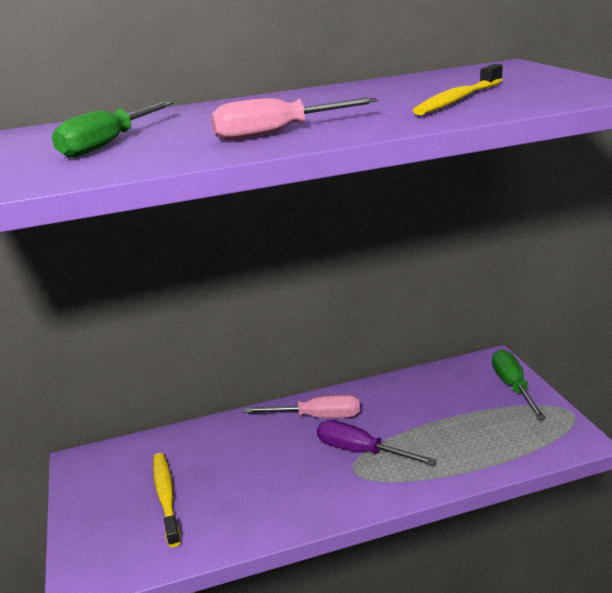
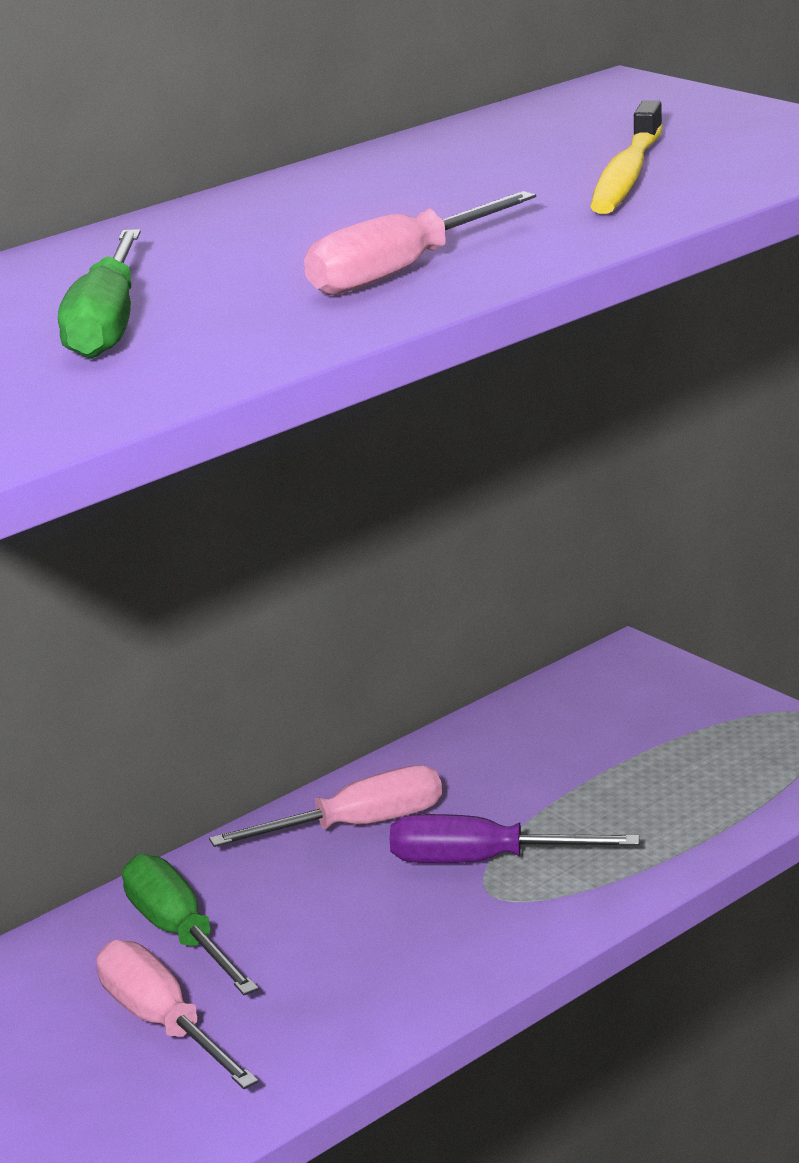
camera: 25 degrees left, 0 degrees up
yellow toothbrush [153,453,181,547] -> pink screwdriver [97,940,259,1089]
green screwdriver [492,349,546,420] -> green screwdriver moved to [122,854,259,995]

